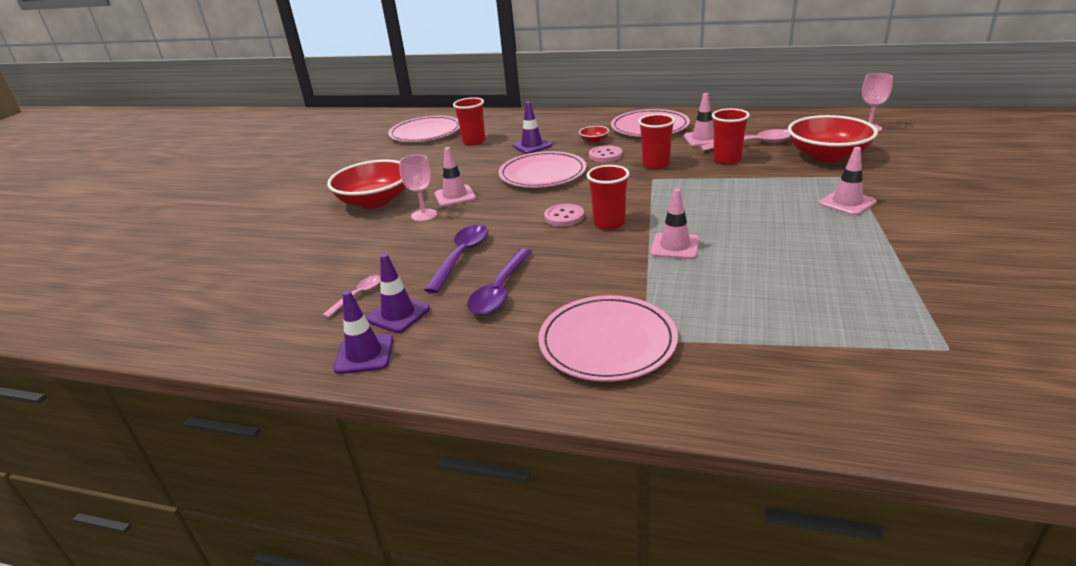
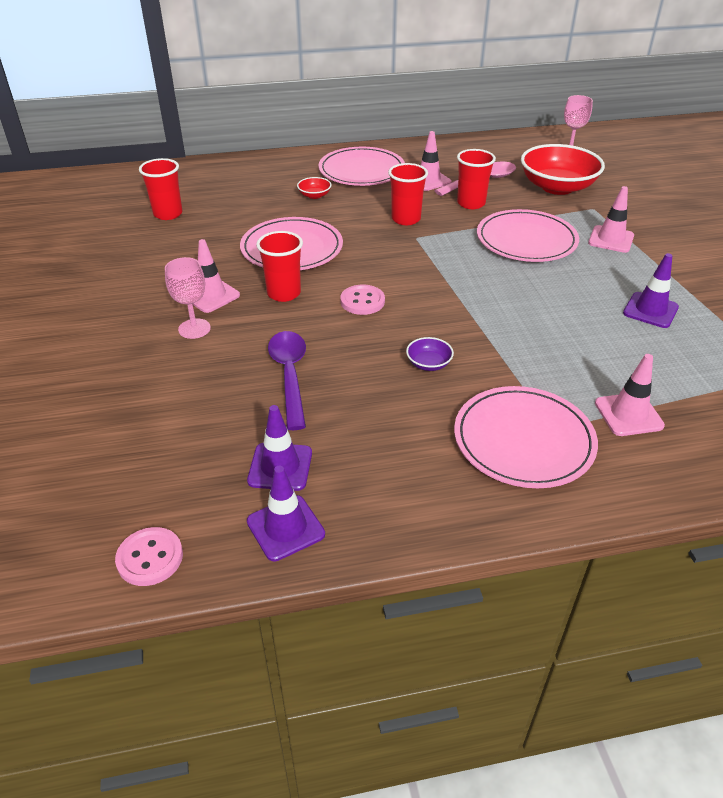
camera: 30 degrees left, 10 degrees up
pink spoon [322,275,381,318] -> none
red bowl [327,160,406,209] -> none
pink plate [388,116,460,142] -> pink plate moved to [477,209,579,262]
purple spoon [467,248,532,315] -> none
purple traffic cone [512,102,552,154] -> purple traffic cone moved to [623,253,679,328]
red cup [587,165,630,230] -> red cup moved to [256,231,303,302]
pink button [589,145,622,162] -> pink button moved to [115,527,183,586]
pink traffic cone [650,188,700,259] -> pink traffic cone moved to [595,354,665,436]
none -> purple bowl [406,337,454,371]

